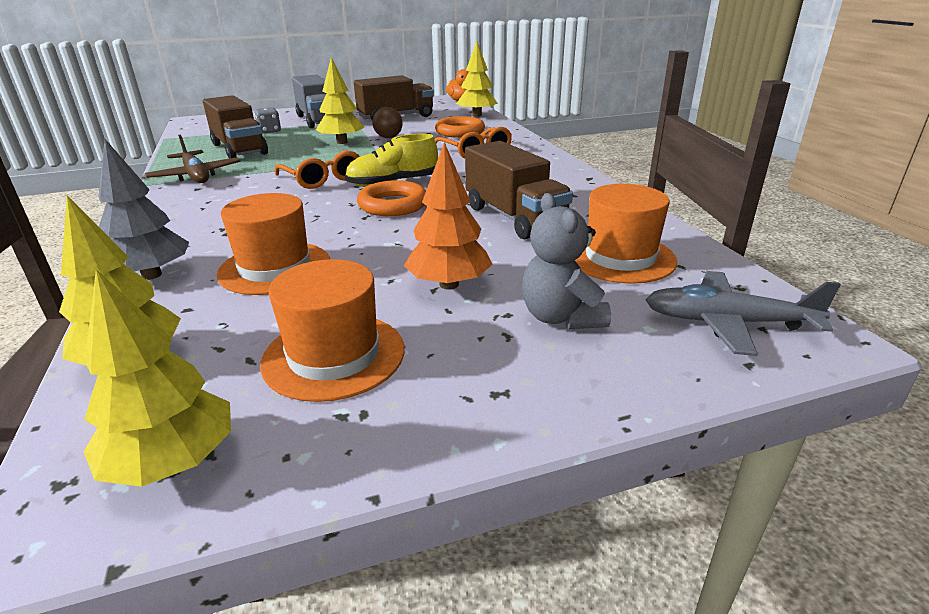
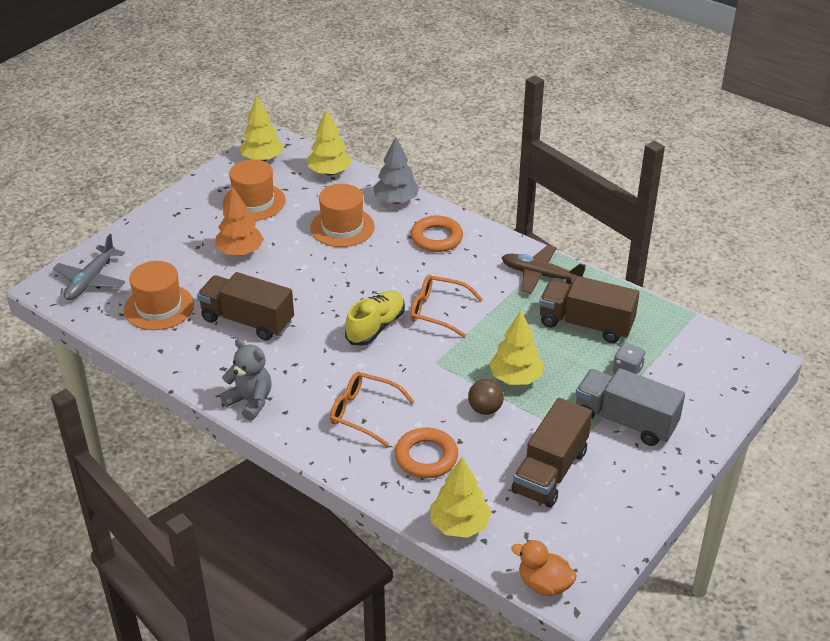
camera: 145 degrees right, 10 degrees up
orange ring [357,180,426,216] -> orange ring moved to [411,215,463,252]
grey teddy bear [522,193,611,329] -> grey teddy bear moved to [220,338,272,421]
grey plane [645,271,841,356] -> grey plane turned 135 degrees clockwise [53,234,125,300]

